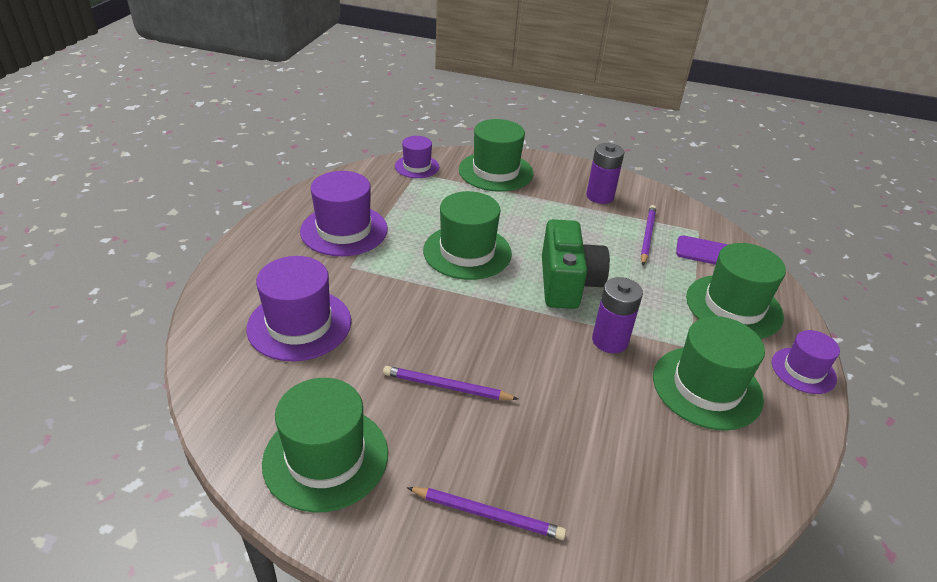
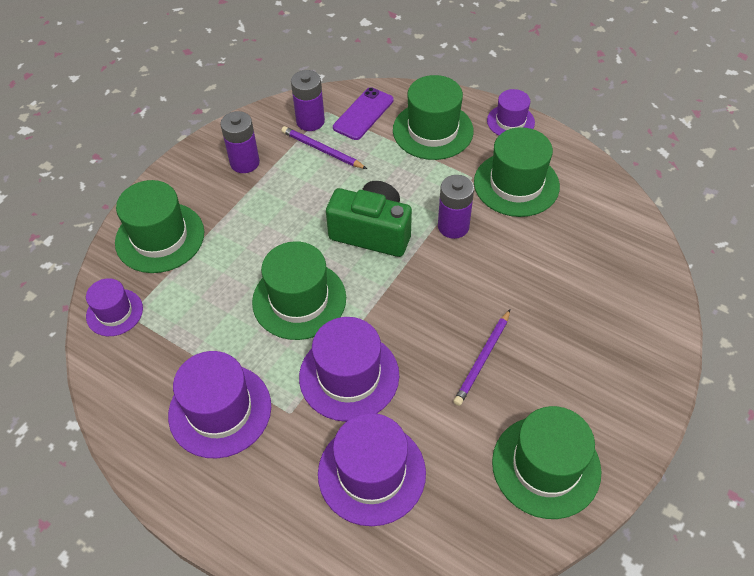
camera: 70 degrees left, 15 degrees up
purple pencil [407,487,566,540] -> none
none -> purple battery [291,70,325,131]
none -> purple hat [299,317,399,422]

